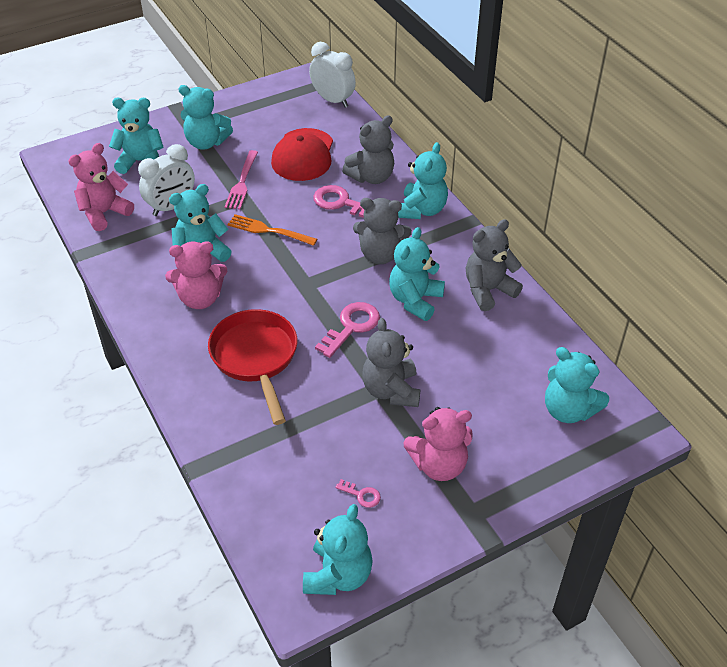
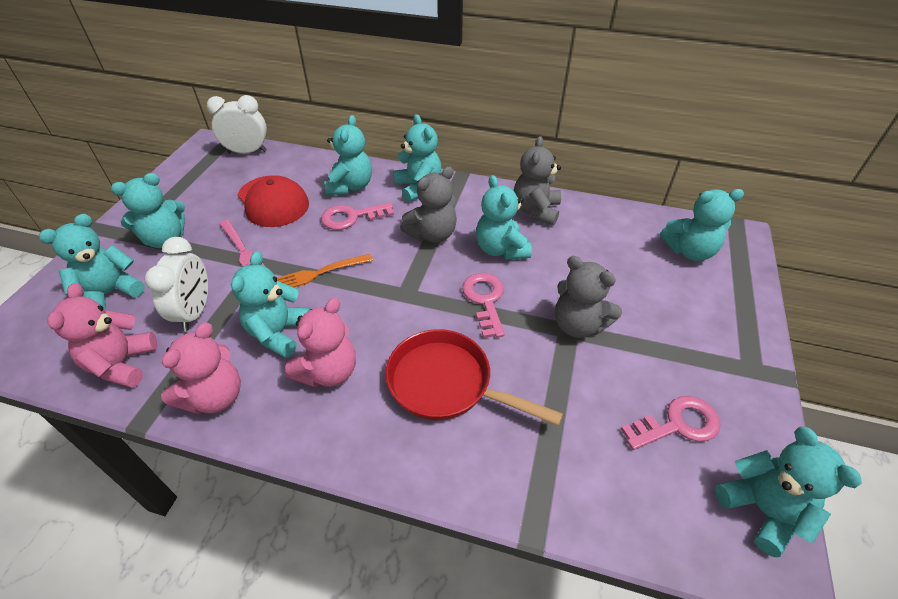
camera: 45 degrees left, 0 degrees up
pink key [335,479,381,508] -> pink key [621,396,721,450], size x1.97
grey teddy bear [342,115,394,184] -> turquoise teddy bear [324,115,372,195]
pink teddy bear [404,407,473,481] -> pink teddy bear moved to [161,322,241,414]

